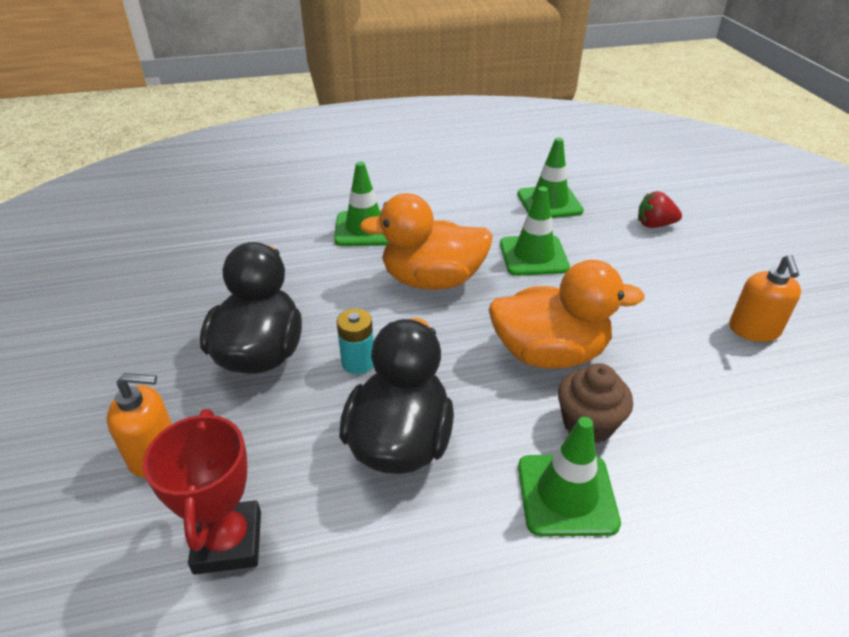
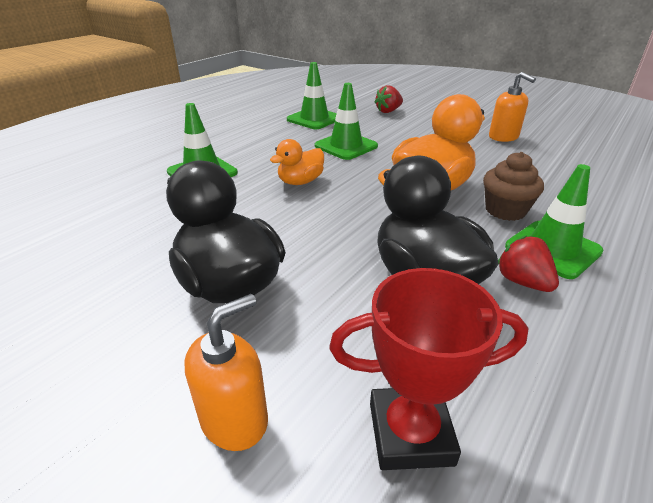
camera: 40 degrees left, 5 degrees down
red trophy [142,409,261,575] -> red trophy turned 45 degrees counterclockwise [329,268,529,470]
turquoise battery [337,309,373,374] -> none
orange duck [360,193,493,290] -> orange duck [270,139,324,185], size x0.56
none -> red strawberry [498,236,559,292]

